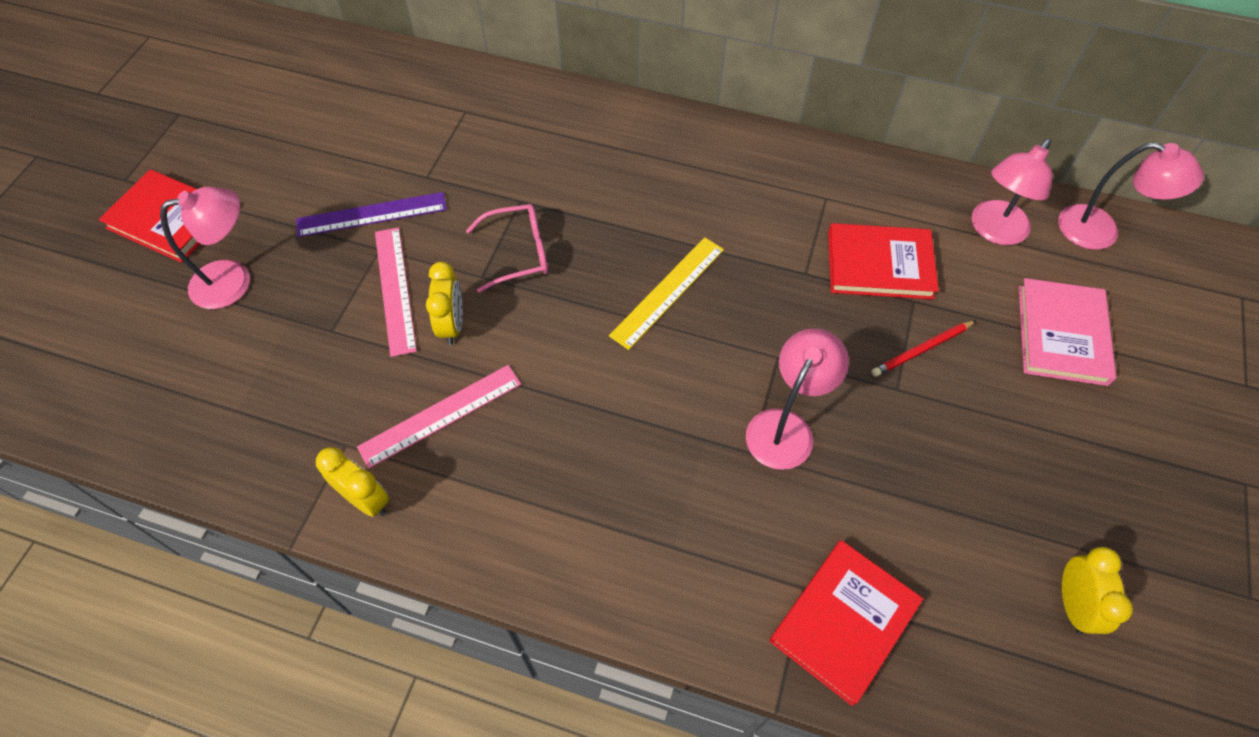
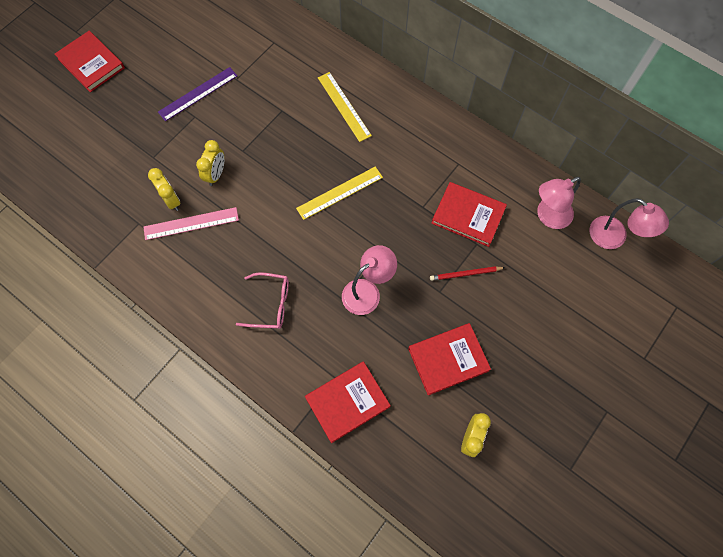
camera: 20 degrees right, 10 degrees up
pink lamp [160,187,250,309] -> none
purple ruler [296,192,447,237] -> purple ruler turned 45 degrees counterclockwise [158,67,237,121]
yellow clock [316,447,389,517] -> yellow clock moved to [148,168,181,211]
pink ruler [375,227,417,357] -> none
pink glasses [466,204,548,293] -> pink glasses moved to [236,272,289,329]
pink book [1019,278,1116,386] -> none
none -> yellow ruler [318,72,372,142]
none -> red book [408,323,491,395]

